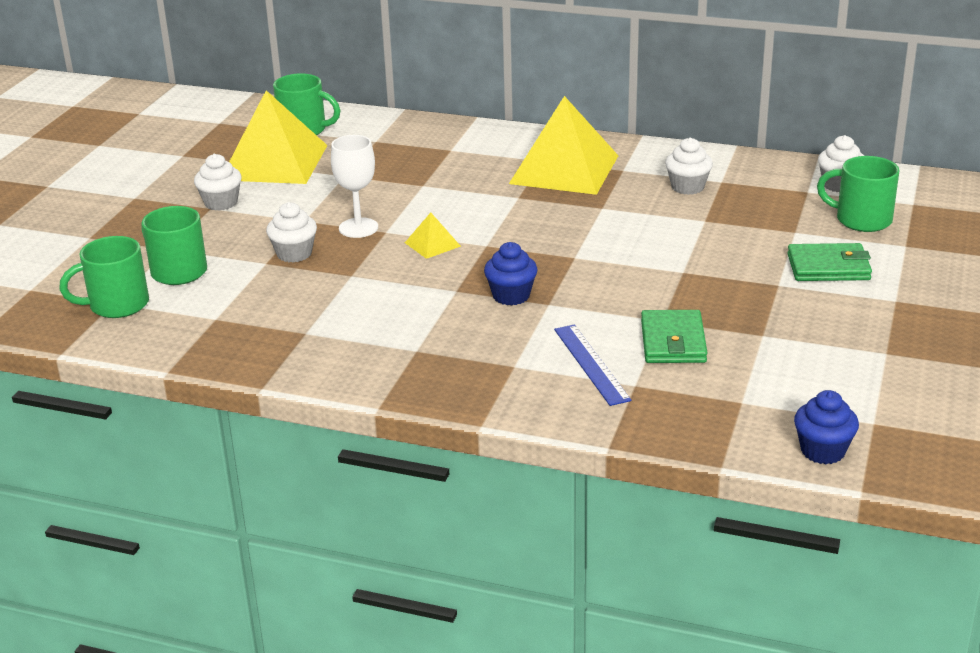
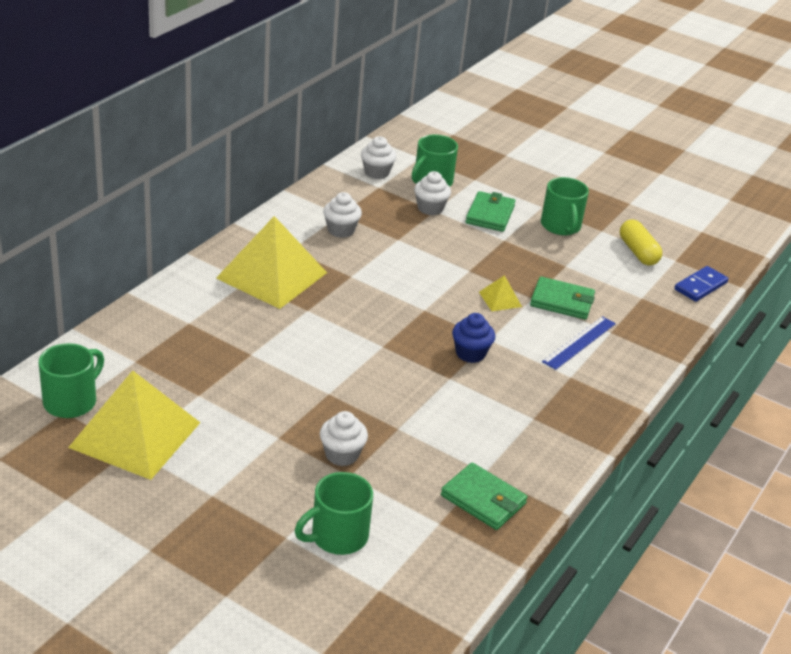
camera: 80 degrees left, 5 degrees up
green mug [59,236,149,318] -> green mug moved to [541,177,589,236]
white cupcake [194,154,242,211] -> white cupcake moved to [414,171,451,216]
white goblet [331,135,378,238] -> none
yellow pyramid [405,213,461,259] -> yellow pyramid moved to [479,275,522,311]
blue ruler [554,325,632,406] -> blue ruler turned 45 degrees counterclockwise [542,316,616,370]
blue cupcake [794,390,859,464] -> blue domino [674,266,728,302]
none -> green wallet [441,463,527,530]
none -> yellow capsule [620,220,662,266]

